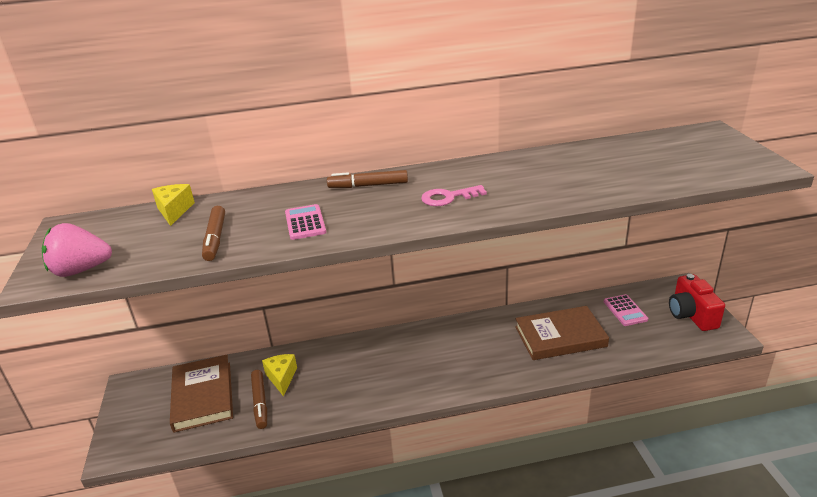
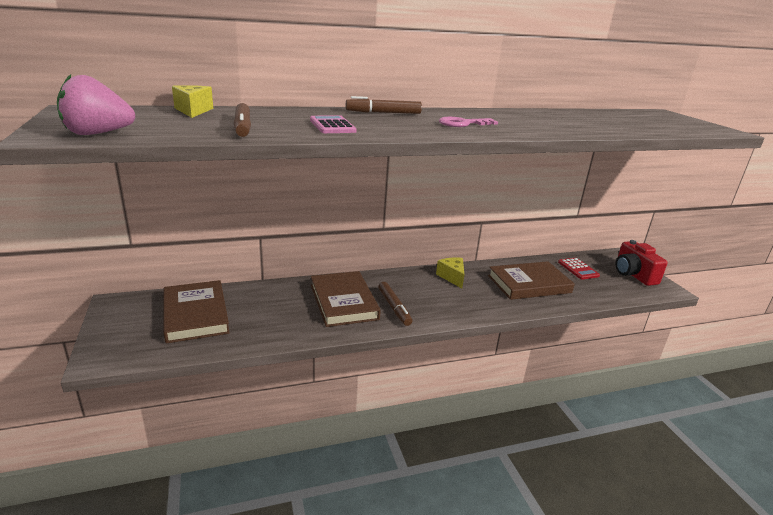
camera: 10 degrees left, 5 degrees down
brown marker [251,370,267,429] -> brown marker moved to [378,282,412,326]
yellow cheese [262,354,297,397] -> yellow cheese moved to [436,258,464,288]
pink calculator [604,294,648,326] -> red calculator [558,258,600,280]
none -> brown book [311,271,381,327]

